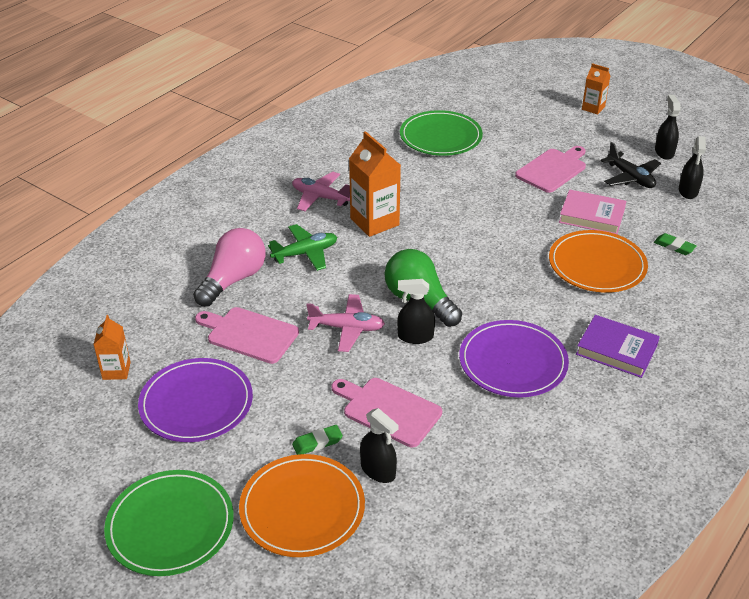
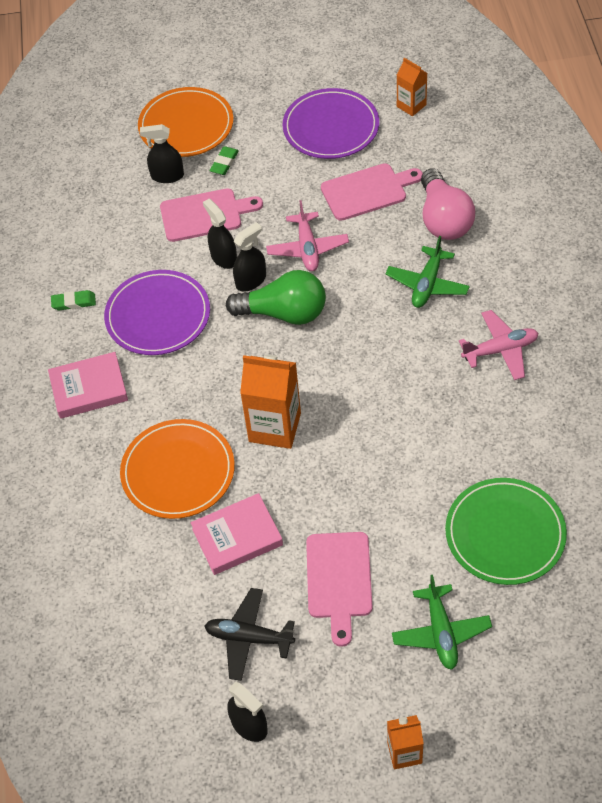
camera: 140 degrees right, 15 degrees up
green plate [104,470,234,576] -> none
pink plane [306,294,385,352] -> pink plane turned 60 degrees counterclockwise [266,200,349,271]
orange carton [349,131,401,237] -> orange carton moved to [240,355,301,449]
purple book [576,315,660,378] -> pink book [48,352,128,419]
green eraser [654,233,697,255] -> green eraser moved to [51,290,96,311]
black spray bottle [679,136,706,199] -> black spray bottle moved to [203,199,237,269]
none -> green plane [392,575,492,670]

